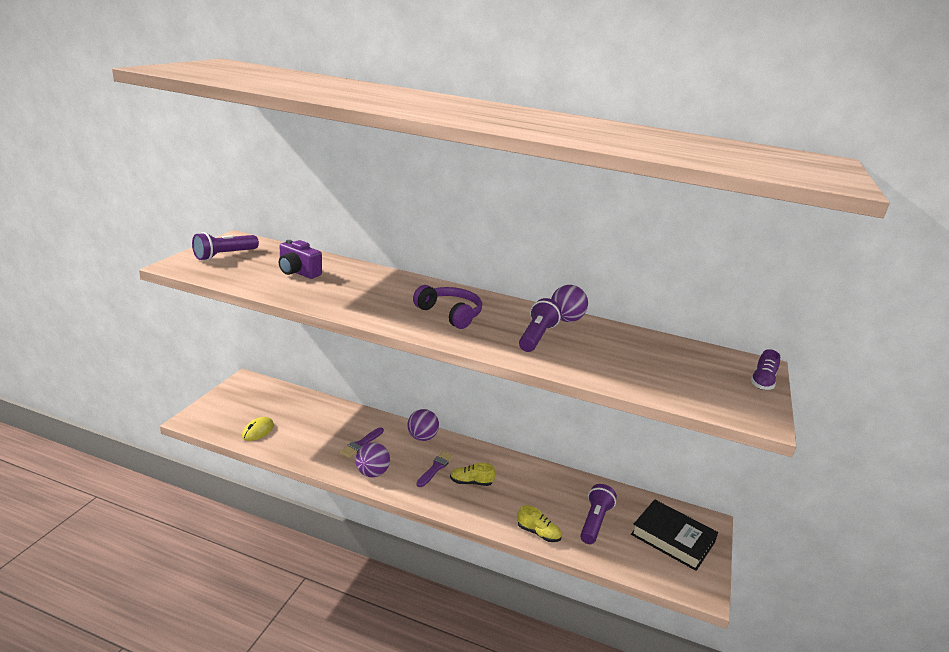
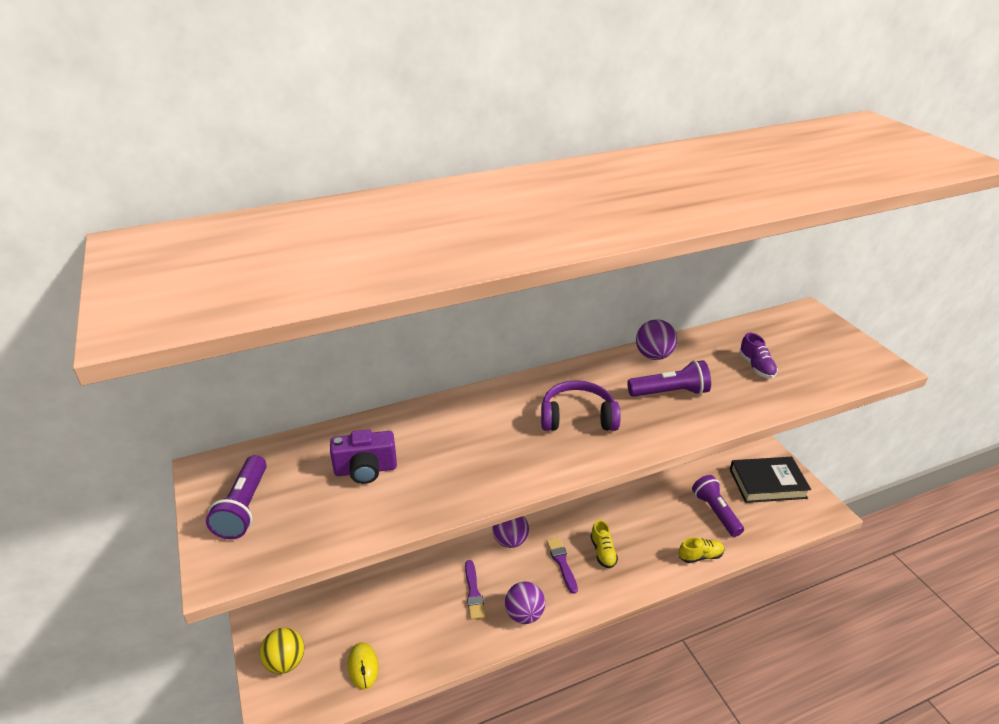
camera: 40 degrees left, 10 degrees up
yellow shoe [450,463,496,486] -> yellow shoe turned 60 degrees counterclockwise [590,520,618,568]
purple flashlight [519,298,561,352] -> purple flashlight turned 105 degrees clockwise [627,360,711,397]
purple shoe [750,349,780,390] -> purple shoe moved to [739,333,778,379]
none -> yellow ball [260,628,304,674]

